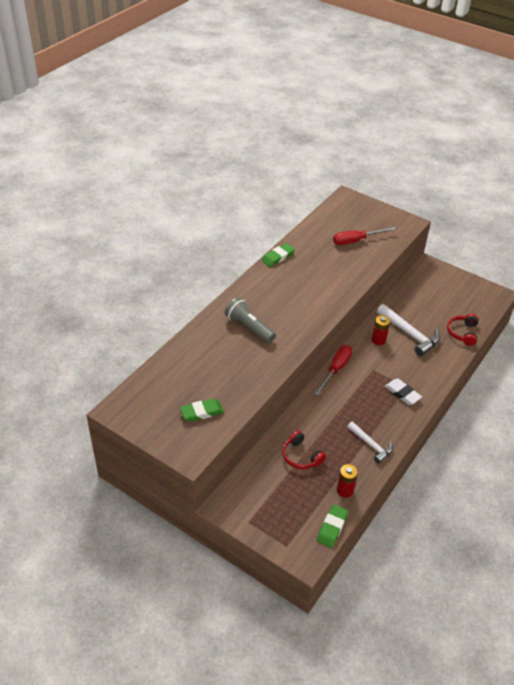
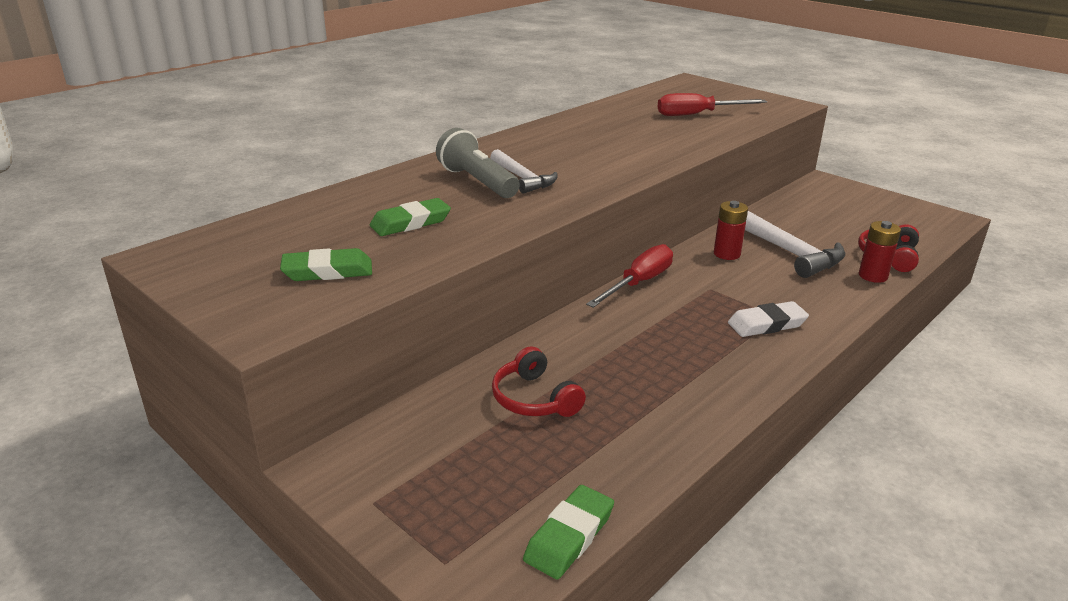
camera: 10 degrees right, 15 degrees down
green eraser [262,243,295,267] -> green eraser moved to [370,198,451,236]
red battery [337,464,358,498] -> red battery moved to [859,221,901,283]
white hammer [347,421,393,463] -> white hammer moved to [490,149,558,194]
white eraser [385,378,422,405] -> white eraser turned 75 degrees counterclockwise [728,301,809,337]

